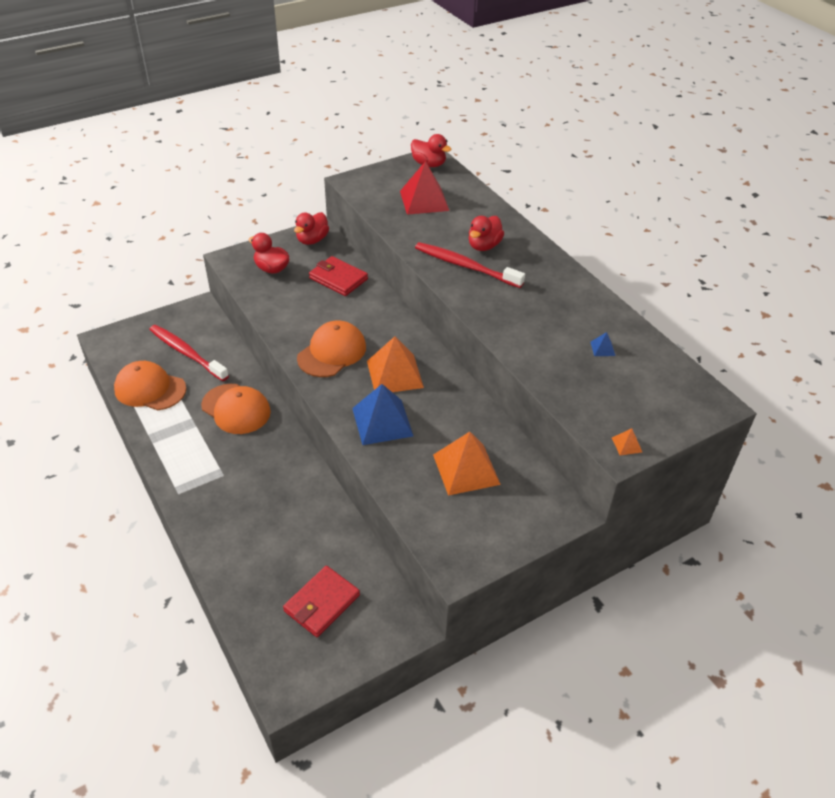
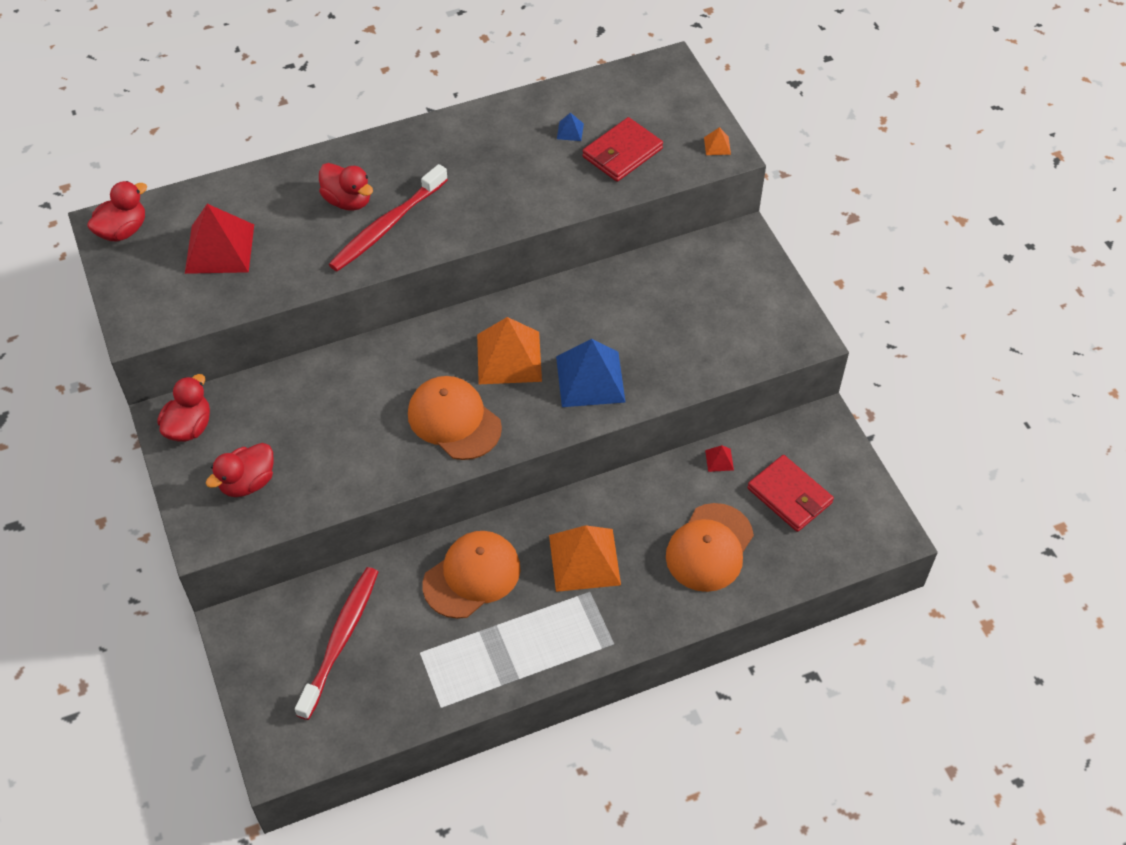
camera: 80 degrees left, 10 degrees up
orange cap [114,361,186,410] -> orange cap moved to [666,503,754,592]
red toothbrush [149,325,229,381] -> red toothbrush turned 150 degrees clockwise [295,567,378,720]
red duck [294,212,329,245] -> red duck turned 105 degrees counterclockwise [157,374,210,442]
red wallet [309,256,368,296] -> red wallet moved to [582,117,663,182]
orange pyramid [433,432,501,496] -> orange pyramid moved to [549,525,621,592]
none -> red pyramid [705,445,734,472]

